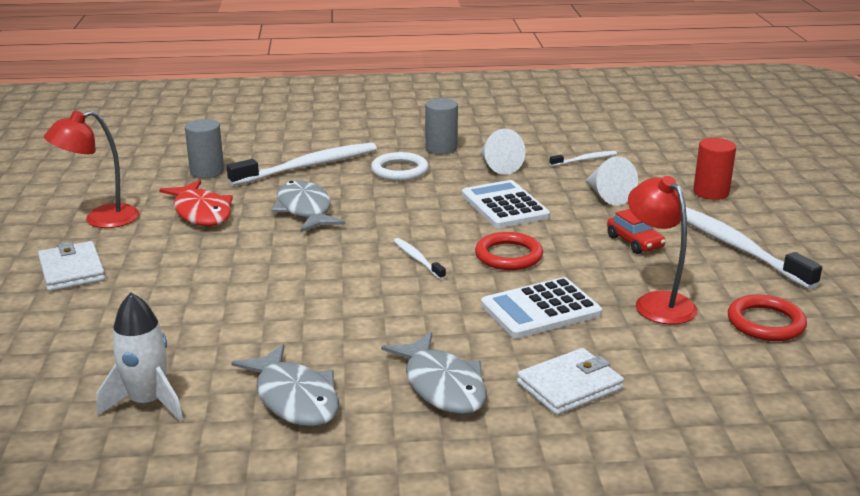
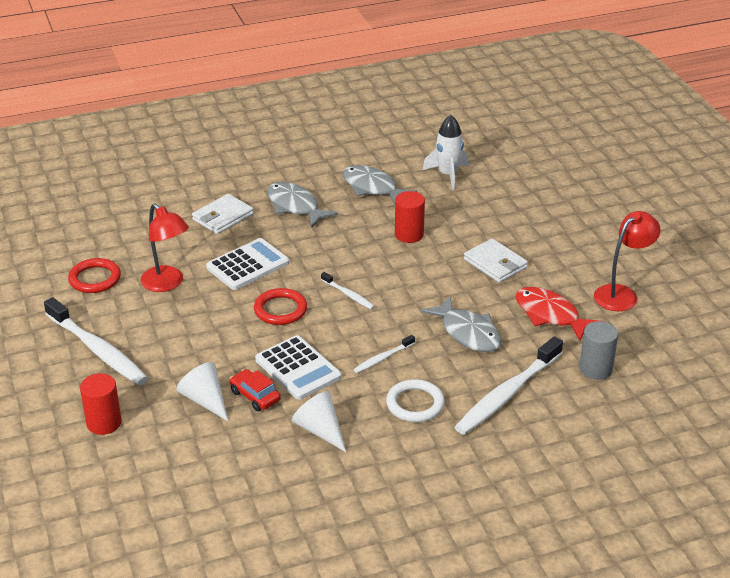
camera: 165 degrees right, 10 degrees up
white wallet [38,241,105,291] -> white wallet moved to [464,239,528,283]
grey cylinder [425,98,458,154] -> none
white toothbrush [549,151,617,166] -> white toothbrush moved to [353,335,415,373]
red car [607,209,666,254] -> red car moved to [230,369,281,411]
none -> red cylinder [395,191,425,243]

